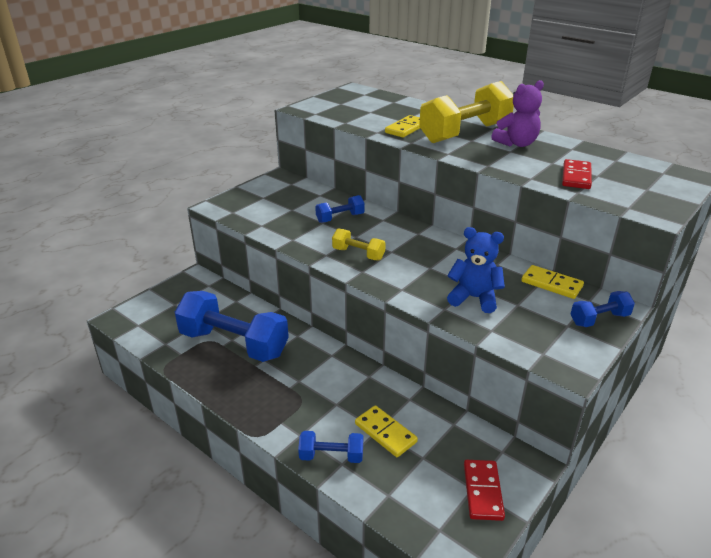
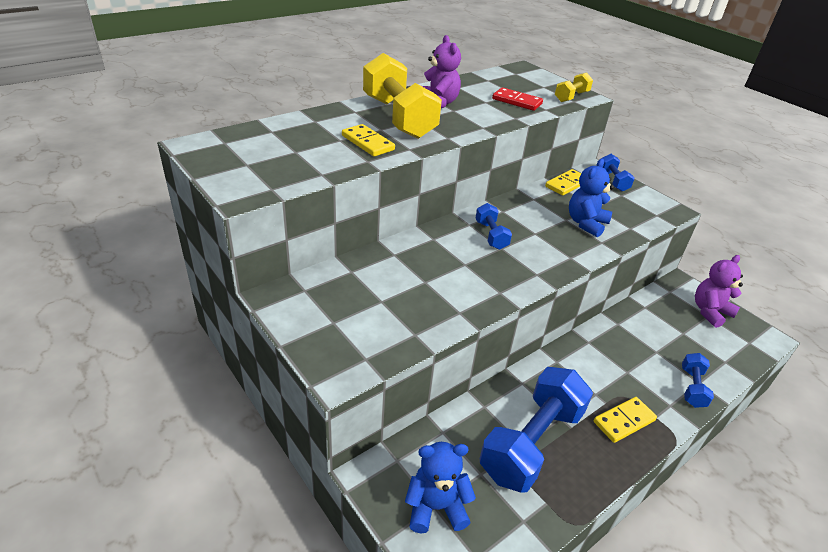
camera: 80 degrees left, 5 degrees up
blue dumbbell [315,195,365,223] -> blue dumbbell moved to [475,203,512,250]
yellow dumbbell [332,228,386,260] -> yellow dumbbell moved to [555,72,593,102]
yellow domino [355,405,418,457] -> yellow domino moved to [594,397,657,443]
red domino [464,460,505,521] -> purple teddy bear [695,255,743,328]
none -> blue teddy bear [405,442,476,533]

